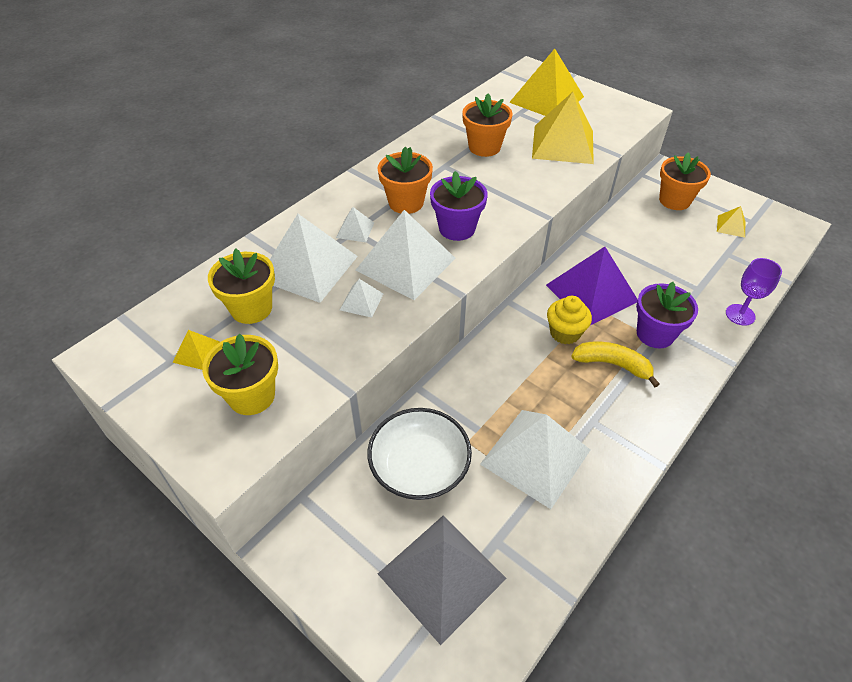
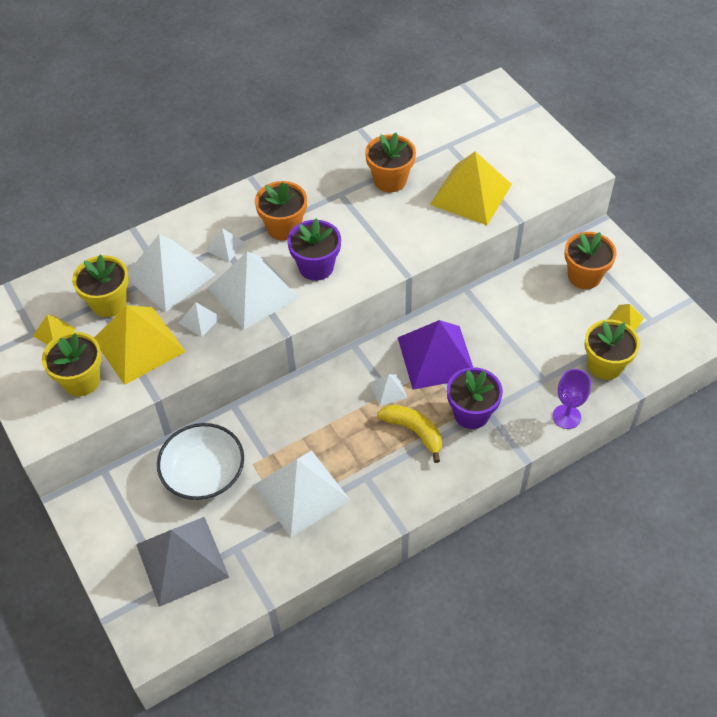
camera: 20 degrees right, 5 degrees up
yellow pyramid [509,49,584,116] -> yellow pyramid moved to [94,305,186,385]
yellow cupcake [547,296,592,344] -> white pyramid [370,374,408,406]
none -> yellow flower pot [584,320,640,380]

